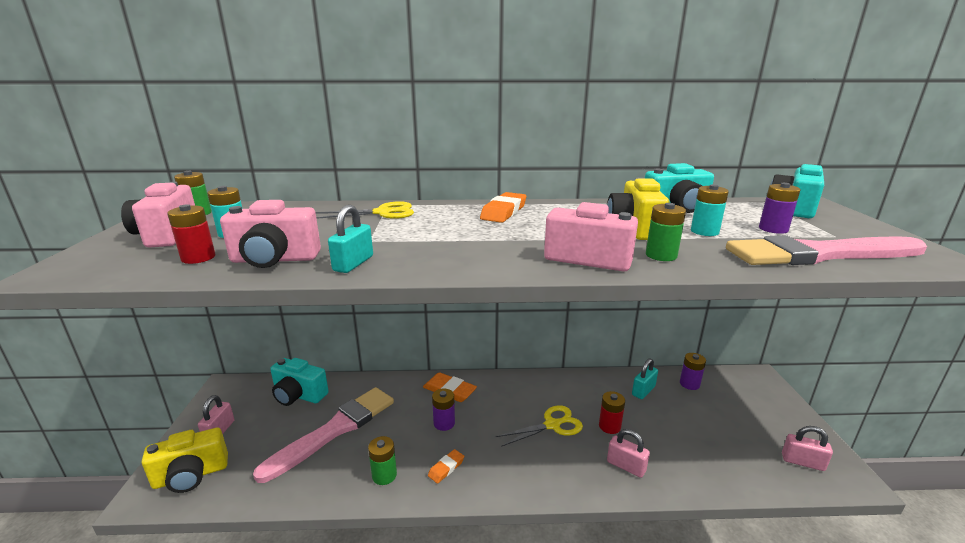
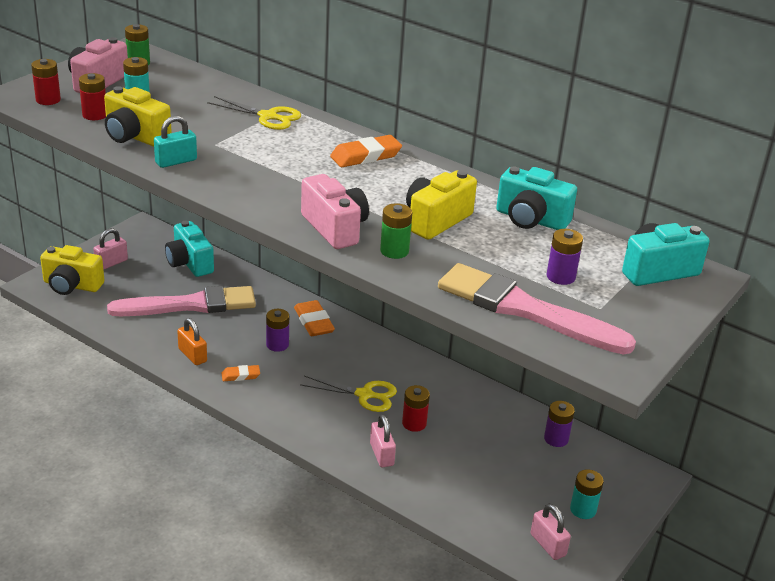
camera: 35 degrees right, 10 degrees up
pink camera [220,200,321,268] -> yellow camera [104,86,172,147]
green battery [368,436,397,485] -> orange padlock [177,318,207,365]
turquoise padlock [632,358,658,399] -> none
turquoise battery [691,184,729,236] -> turquoise battery moved to [570,469,604,519]
none -> red battery [31,59,61,105]

